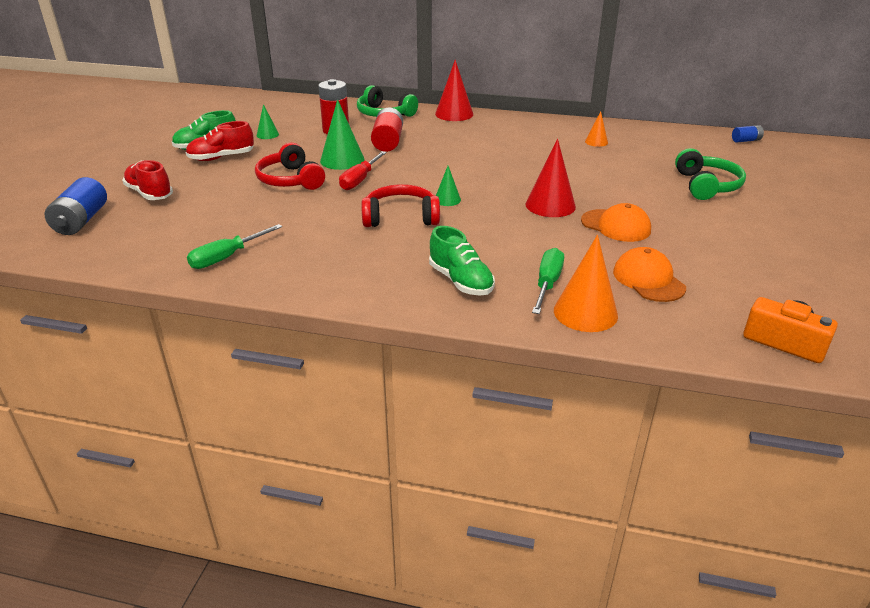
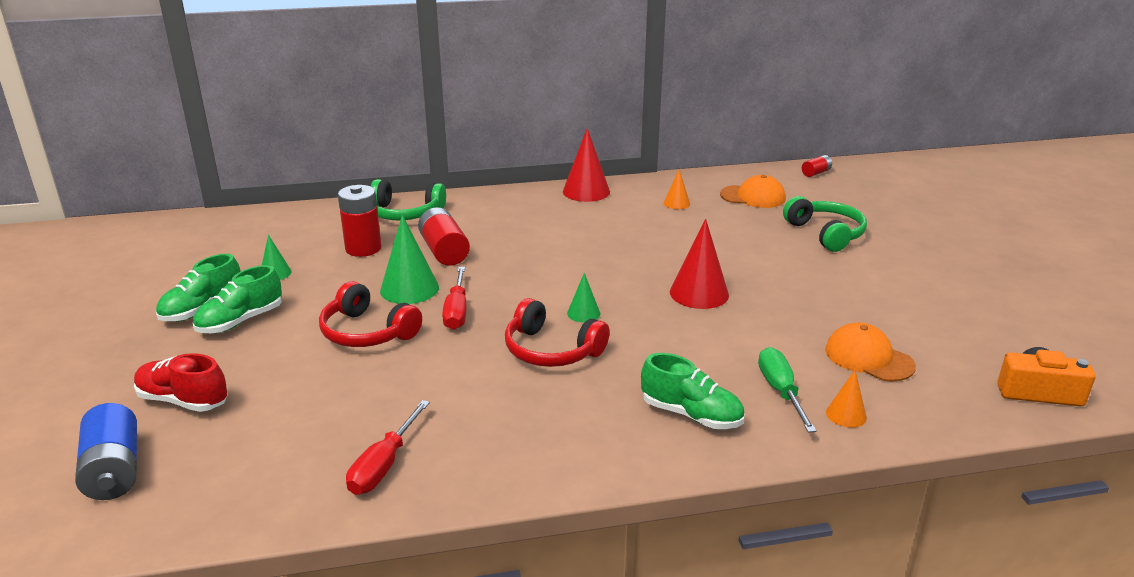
camera: 25 degrees left, 5 degrees down
red shoe [186,121,254,161] -> green shoe [193,265,282,333]
green screwdriver [187,224,282,269] -> red screwdriver [346,400,430,495]
red headphones [362,184,440,227] -> red headphones turned 120 degrees counterclockwise [505,298,610,367]
red cone [435,60,473,121] -> red cone moved to [563,128,610,202]
orange cone [554,235,618,332] -> orange cone [826,370,867,428], size x0.54
orange cap [581,203,651,242] -> orange cap moved to [720,175,786,208]
blue battery [732,125,764,143] -> red battery [802,155,832,177]

